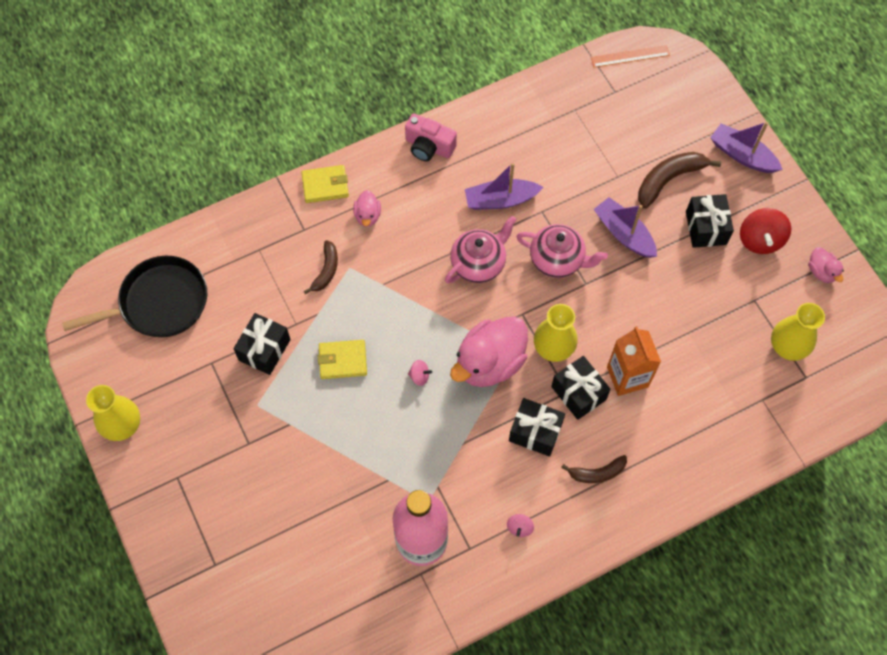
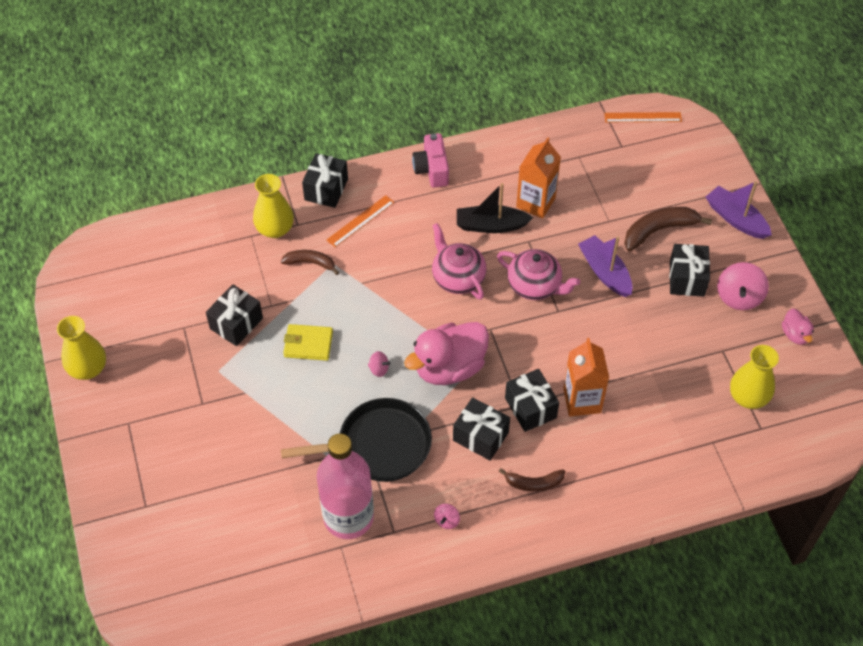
camera: 10 degrees right, 10 degrees down
black pan [62,256,207,337] -> black pan moved to [281,398,432,482]
yellow wallet [301,165,349,203] -> black gift [302,153,348,208]
brown banana [304,240,338,294] -> brown banana turned 105 degrees counterclockwise [281,250,339,275]
pink duck [353,190,381,227] -> orange ruler [327,195,394,247]
pink camera [405,113,457,161] -> pink camera turned 45 degrees clockwise [412,133,449,188]
pink teapot [445,216,517,284] -> pink teapot turned 90 degrees counterclockwise [432,223,486,300]
purple boat [465,163,543,210] -> black boat [457,183,533,233]
yellow vase [534,304,577,362] -> yellow vase moved to [253,174,294,238]
red spinning top [740,208,791,254] -> pink spinning top [717,262,769,310]
none -> orange carton [516,137,561,219]

